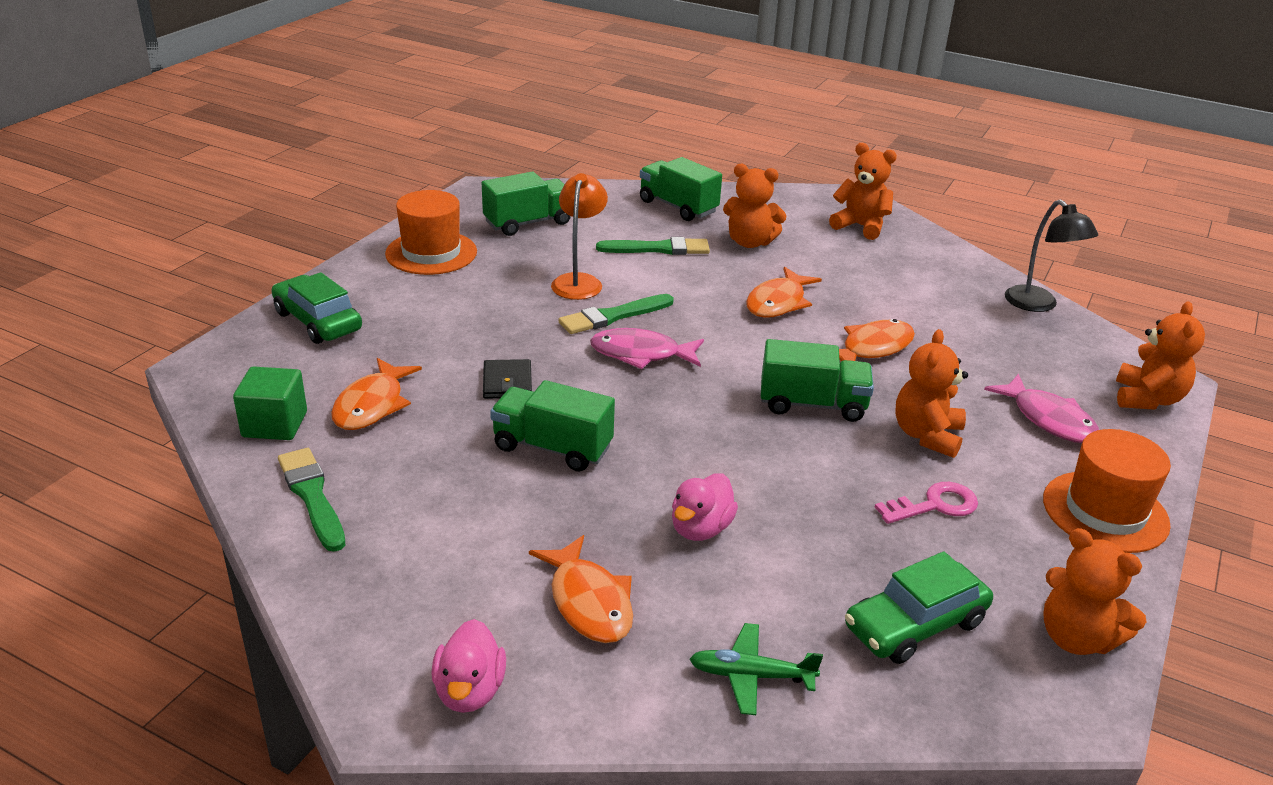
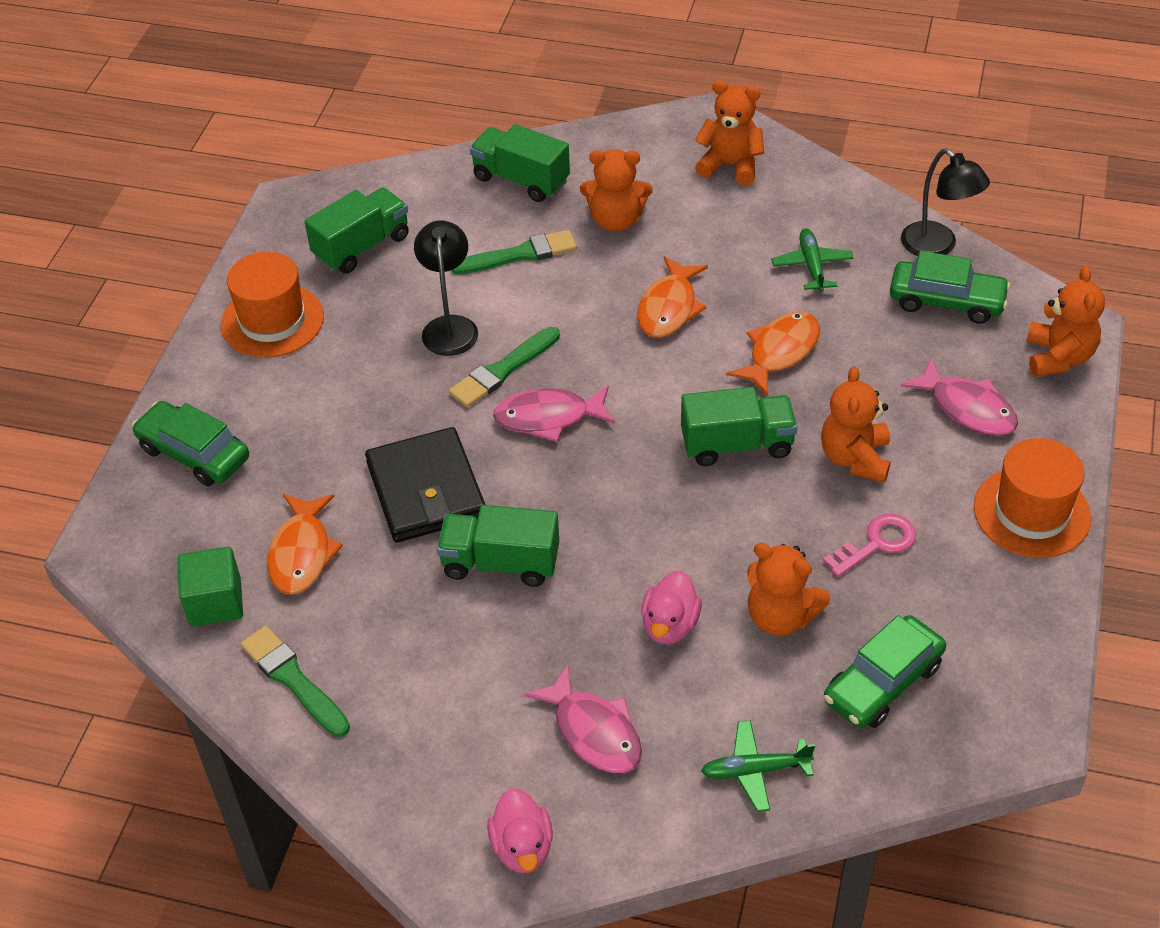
camera: 10 degrees left, 15 degrees up
black wallet [483,359,532,399] -> black wallet [365,427,485,543], size x1.92
orange fish [529,535,633,643] -> pink fish [524,664,642,773]
orange lamp [551,173,608,300] -> black lamp [414,220,478,356]
orange teddy bear [1043,528,1146,655] -> orange teddy bear moved to [747,543,830,636]
none -> green plane [771,228,854,292]
none -> green car [890,251,1010,324]

